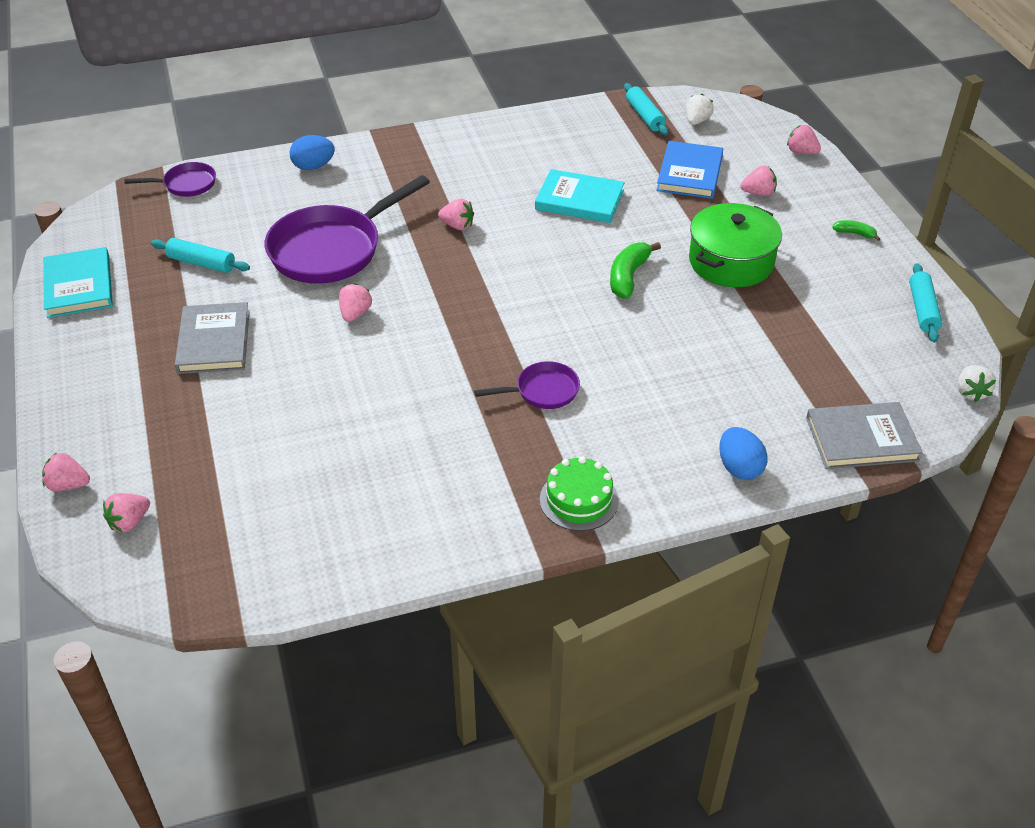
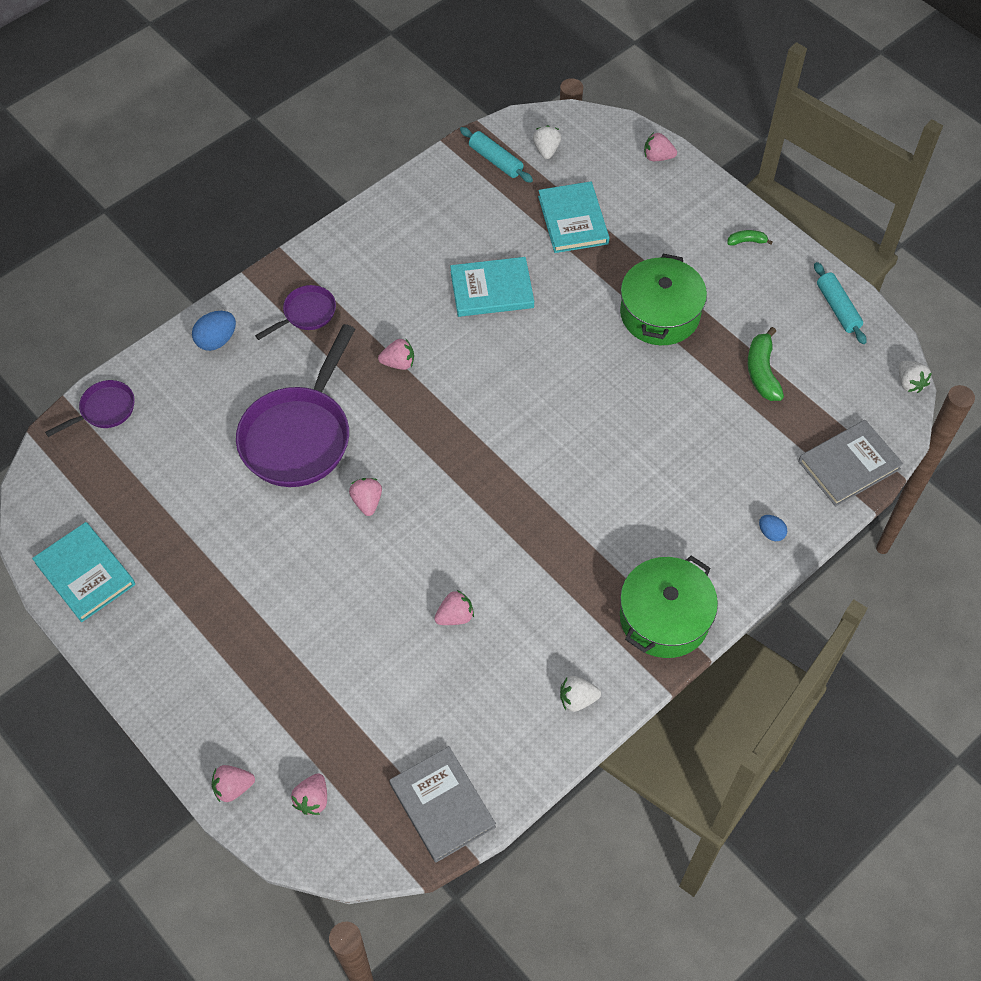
camera: 25 degrees left, 15 degrees up
turquoise rolling pin [151,238,250,273] -> none
grey book [175,302,250,374] -> grey book moved to [389,746,496,863]
purple pan [474,361,580,409] -> purple pan moved to [255,285,336,340]
green cake [540,456,619,531] -> green pot [620,556,718,658]
green banana [610,242,661,299] -> green banana moved to [748,327,784,401]
blue book [656,141,723,199] -> turquoise book [538,181,609,253]
blue egg [719,427,768,480] -> blue egg [759,515,787,541], size x0.61
pink strawberry [741,166,777,196] -> pink strawberry moved to [434,590,474,625]
none -> white strawberry [560,676,601,712]

